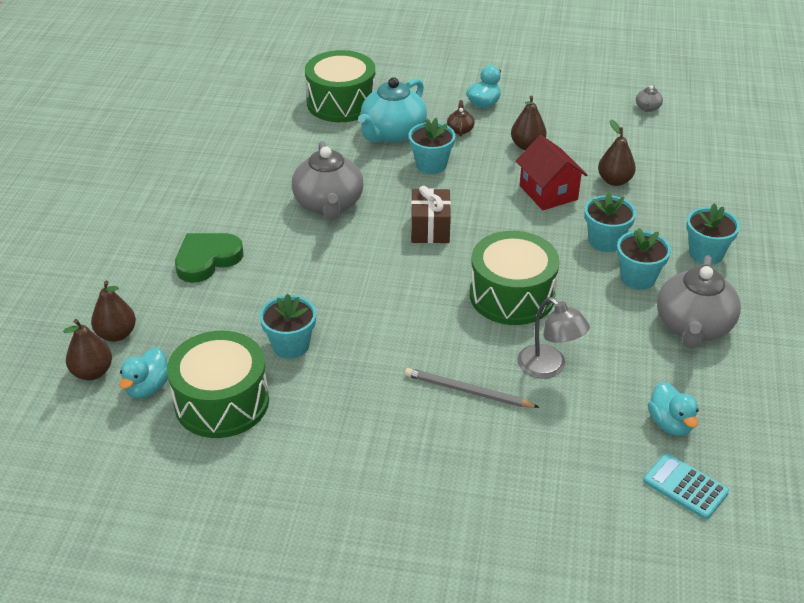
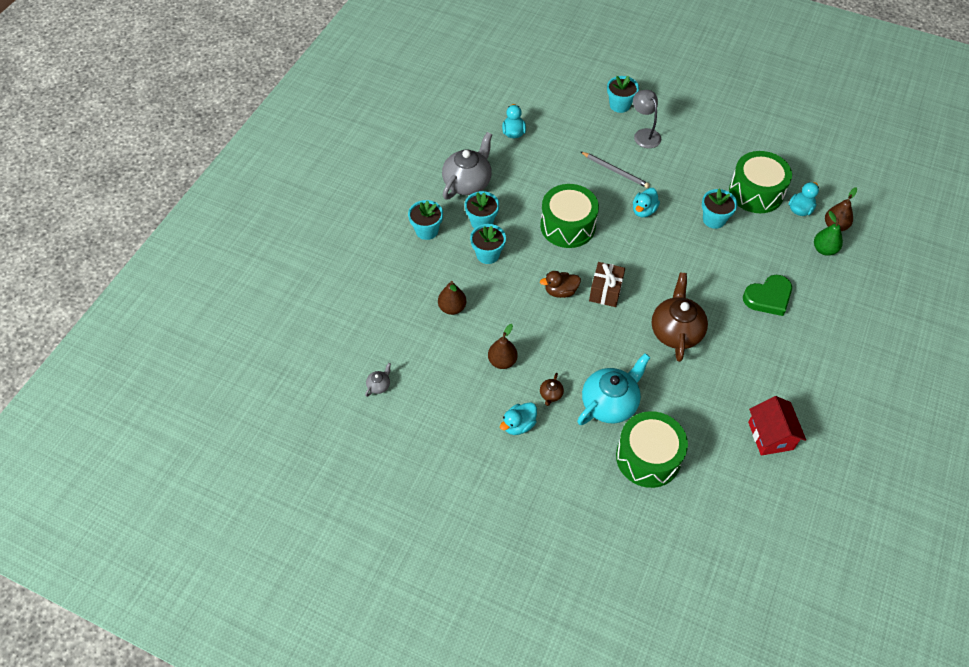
camera: 165 degrees left, 15 degrees up
brown pear [91,281,136,342] -> green pear [814,211,843,256]
grey teapot [292,141,363,220] -> brown teapot [652,273,708,362]
turquoise flower pot [409,118,455,174] -> turquoise flower pot moved to [607,76,639,113]
red house [516,135,587,210] -> red house moved to [748,396,806,456]
grey lamp [517,297,590,379] -> grey lamp moved to [633,90,661,148]
turquoise calculator [643,453,729,519] -> none
none -> brown duck [540,271,581,298]
none -> turquoise duck [633,188,660,217]

